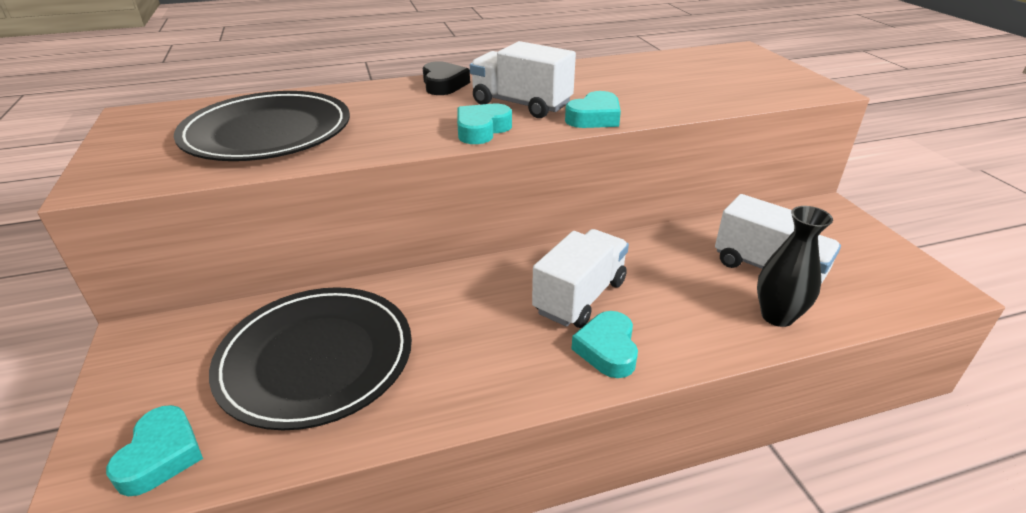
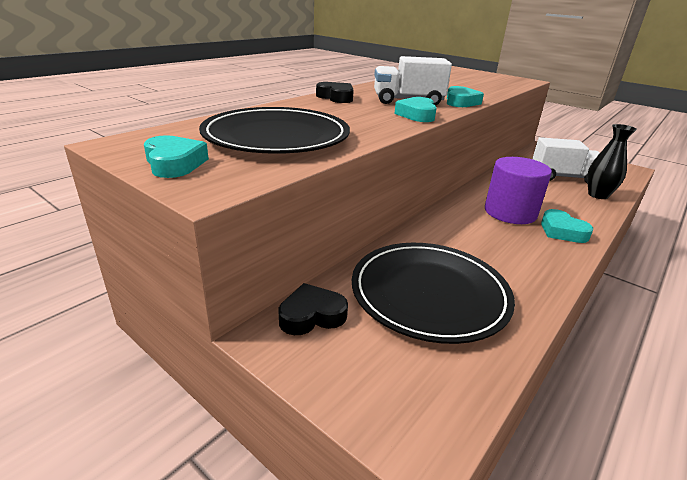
camera: 35 degrees left, 5 degrees down
turquoise heart [106,405,203,497] -> turquoise heart moved to [144,135,209,178]
white truck [532,229,629,328] -> purple cylinder [485,157,552,224]
none -> black heart [279,283,348,335]

